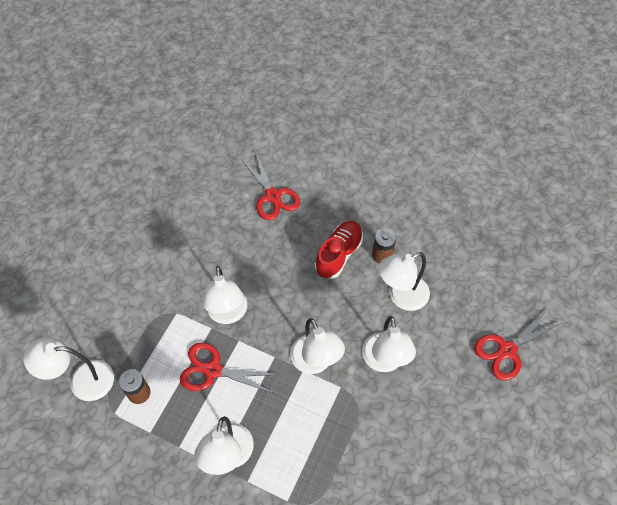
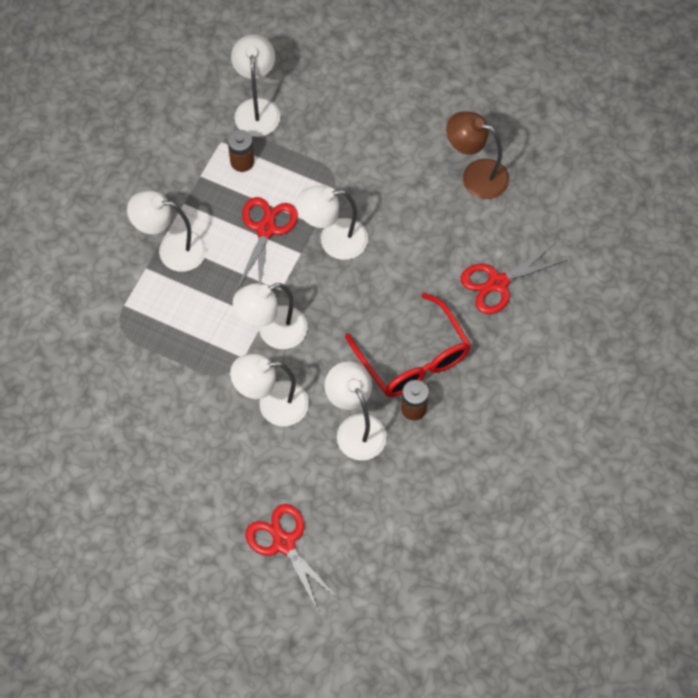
camera: 90 degrees right, 5 degrees up
red shoe [315,221,363,279] -> red glasses [345,293,471,397]
none -> brown lamp [446,111,509,199]

